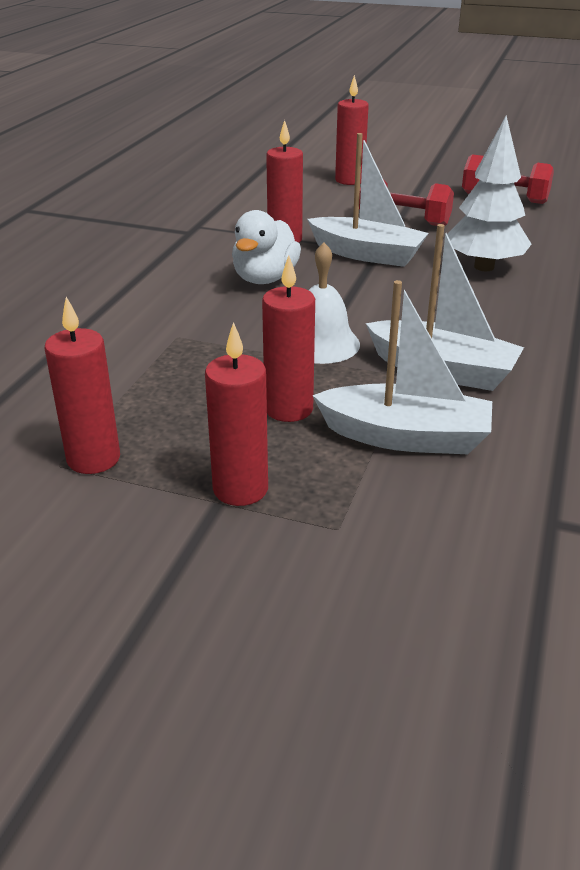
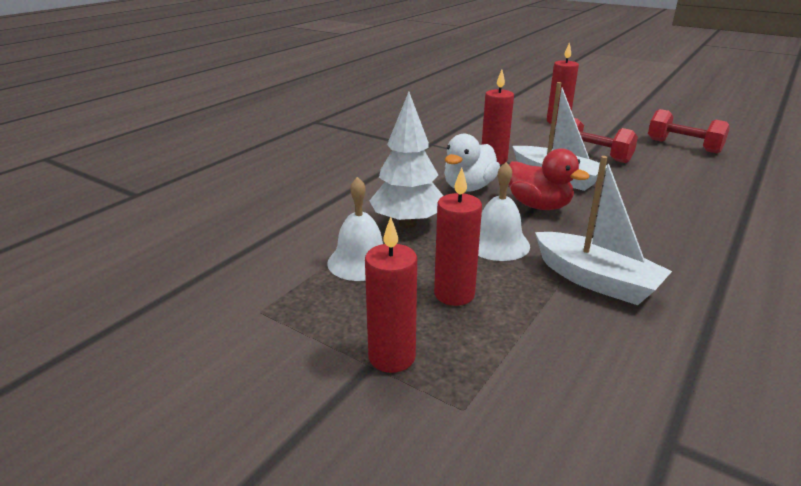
camera: 15 degrees right, 5 degrees down
red candle [45,297,120,474] -> none
white boat [312,280,492,454] -> none
white tree [447,116,532,271] -> white tree moved to [369,91,443,228]
none -> white bell [327,177,383,281]
none -> red duck [509,148,590,210]

